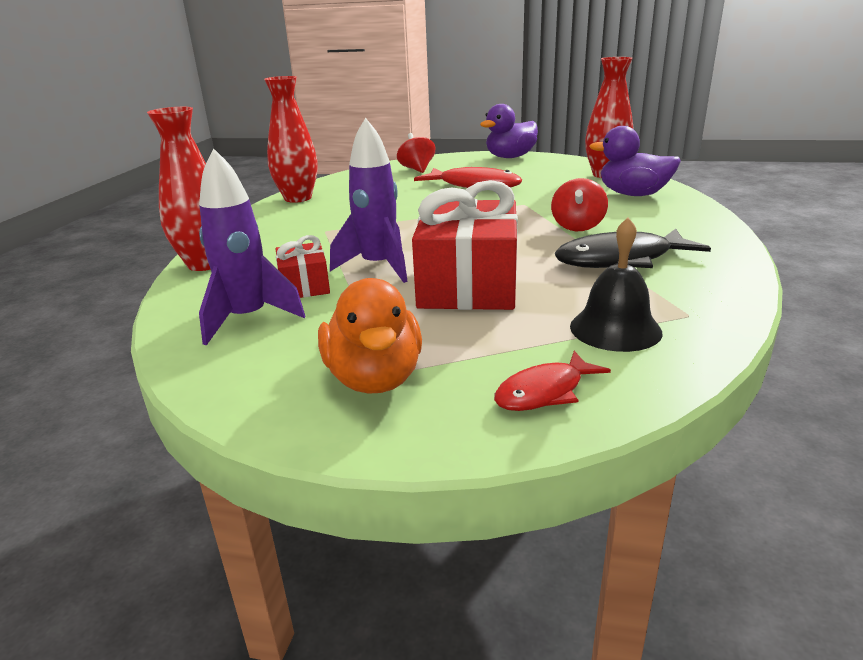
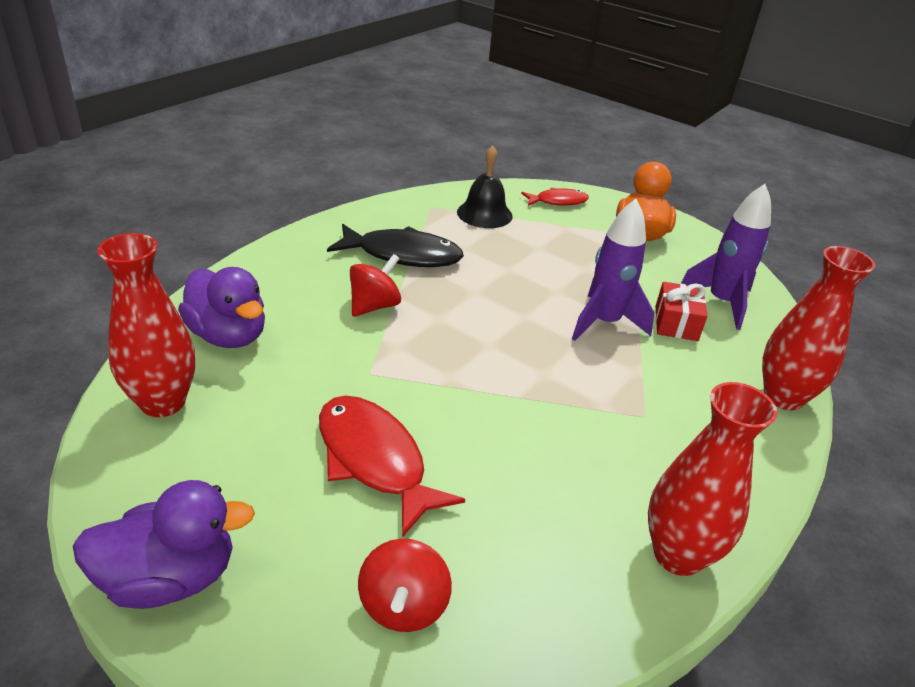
camera: 160 degrees left, 10 degrees up
red gift [412,180,518,310] -> none

